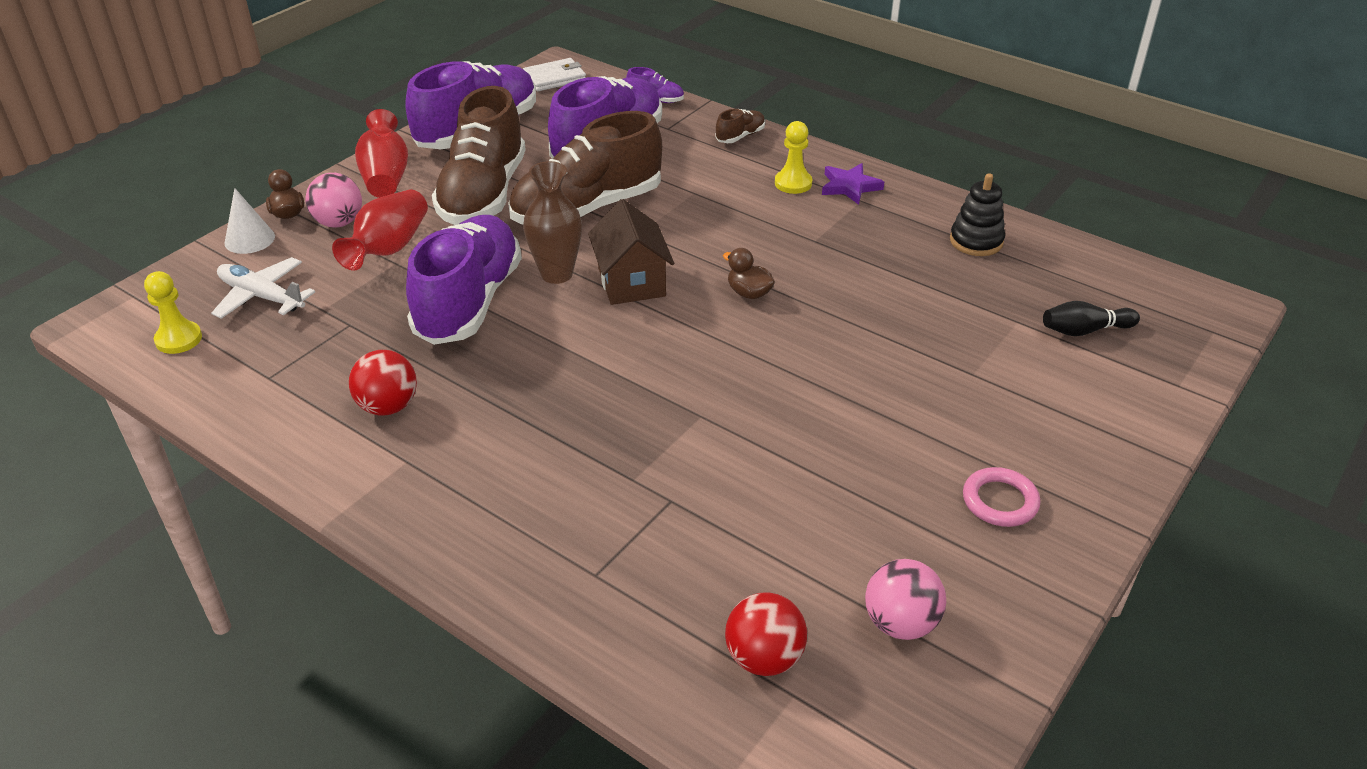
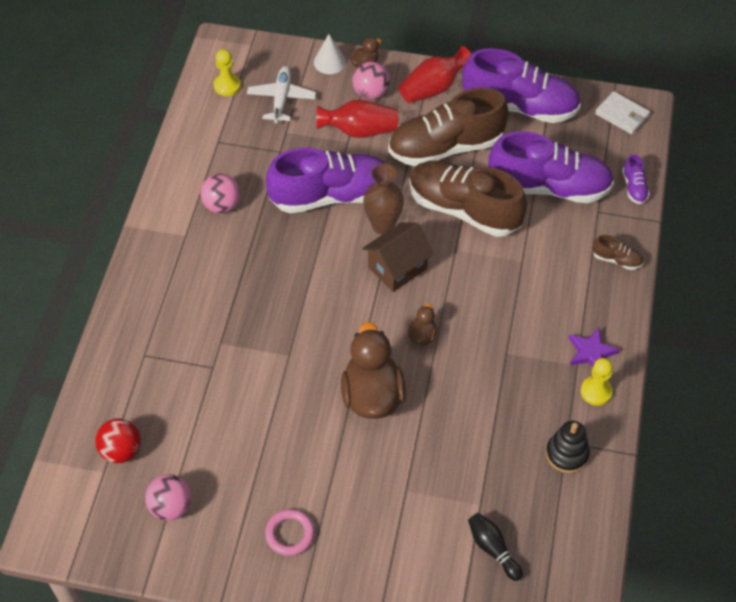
camera: 65 degrees right, 15 degrees up
red ball [349,350,417,416] -> pink ball [200,174,240,213]
yellow pawn [775,121,812,194] -> yellow pawn moved to [581,358,613,406]
none -> brown duck [341,322,406,419]

